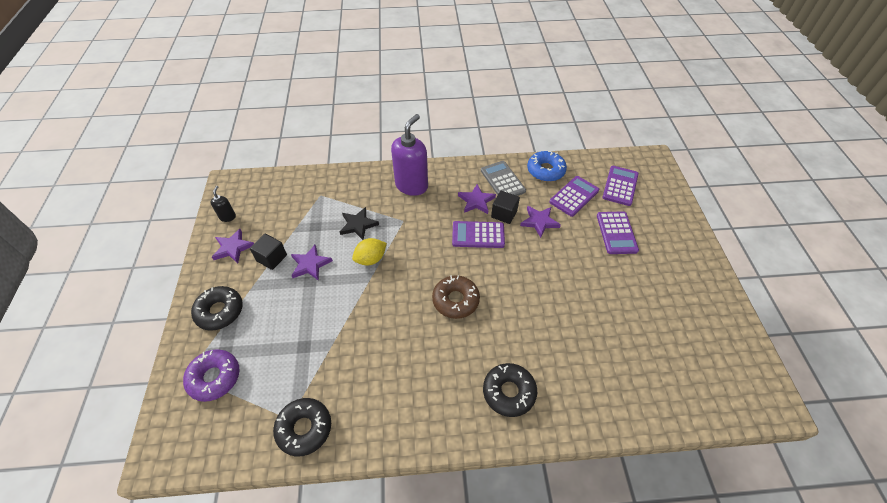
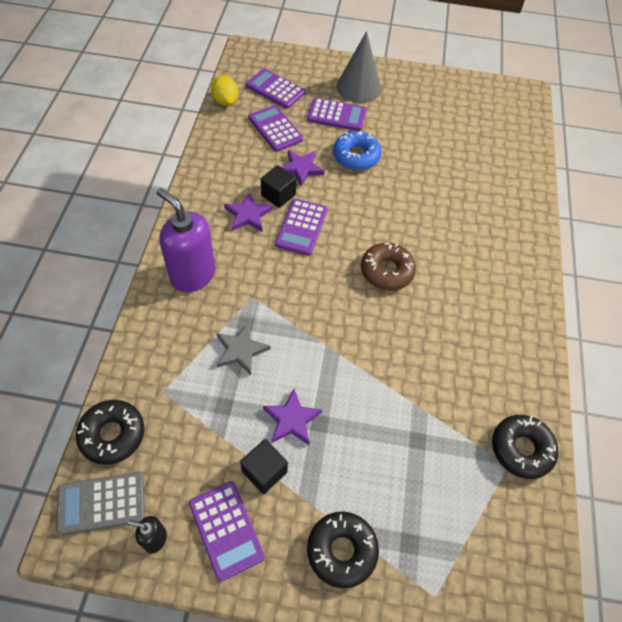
camera: 80 degrees left, 5 degrees up
purple donut [183,349,239,402] -> none
purple star [212,229,254,263] -> purple calculator [189,481,265,582]
black star [340,207,379,240] -> grey star [216,323,270,375]
yellow lemon [352,238,387,265] -> yellow lemon moved to [211,75,238,106]
grey calculator [481,161,526,196] -> grey calculator moved to [56,472,145,535]
black donut [483,363,537,417] -> black donut moved to [76,400,144,465]
blue donut [527,151,567,182] -> blue donut moved to [333,131,381,170]
none -> grey cone [337,31,381,103]

